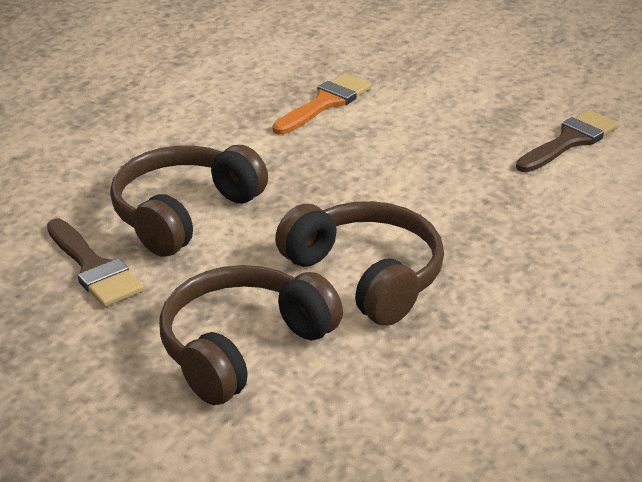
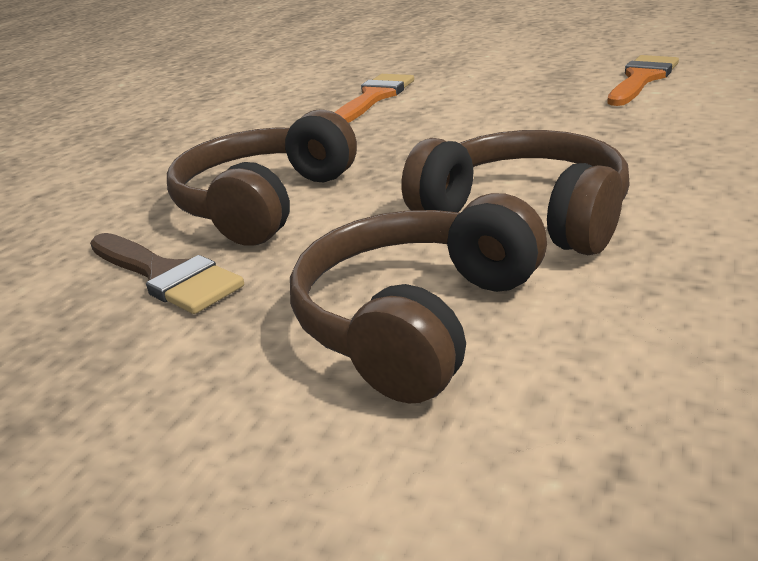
camera: 10 degrees left, 5 degrees down
brown brush [516,110,619,172] -> orange brush [607,55,679,106]

